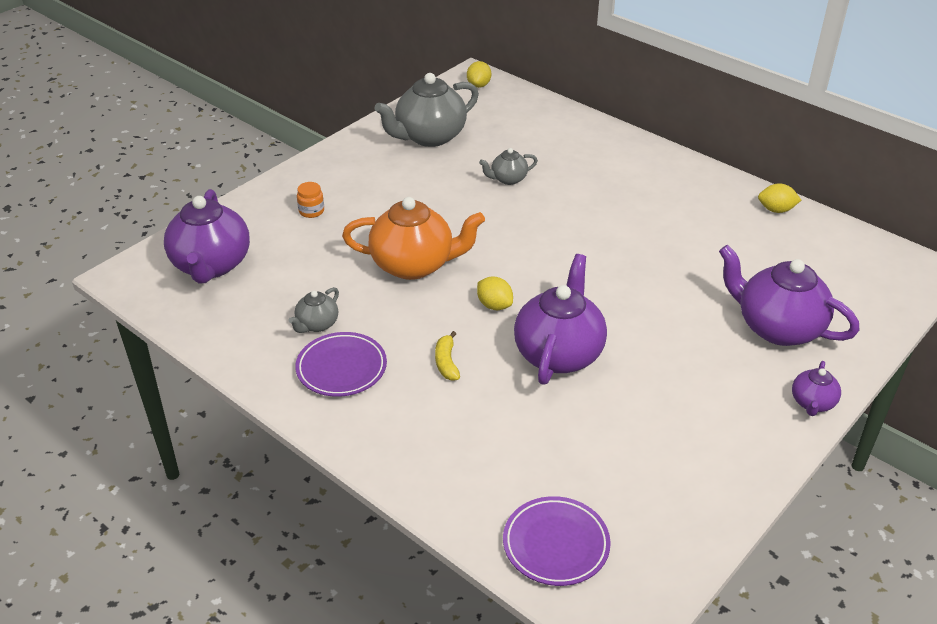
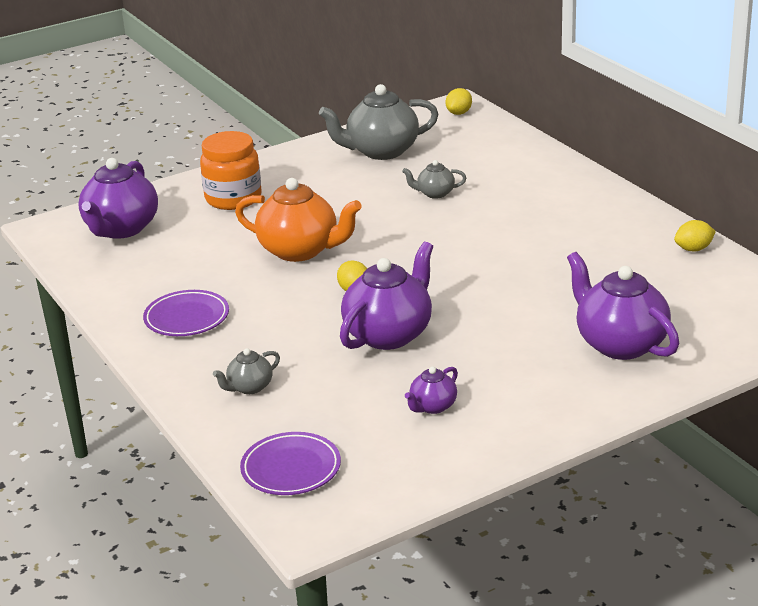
camera: 20 degrees right, 10 degrees down
grey teapot [289,287,339,333] -> grey teapot moved to [213,348,280,394]
orange jar [297,182,324,218] -> orange jar [200,131,261,210], size x2.28
yellow banana [435,331,460,381] -> none
yellow lemon [758,183,801,213] -> yellow lemon turned 45 degrees counterclockwise [674,220,716,251]
purple teapot [792,361,841,416] -> purple teapot moved to [405,366,458,414]

